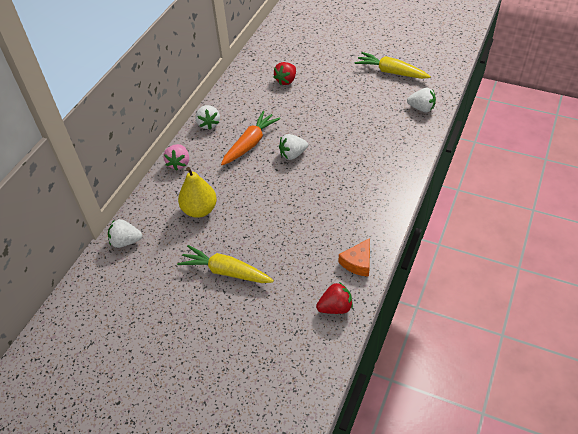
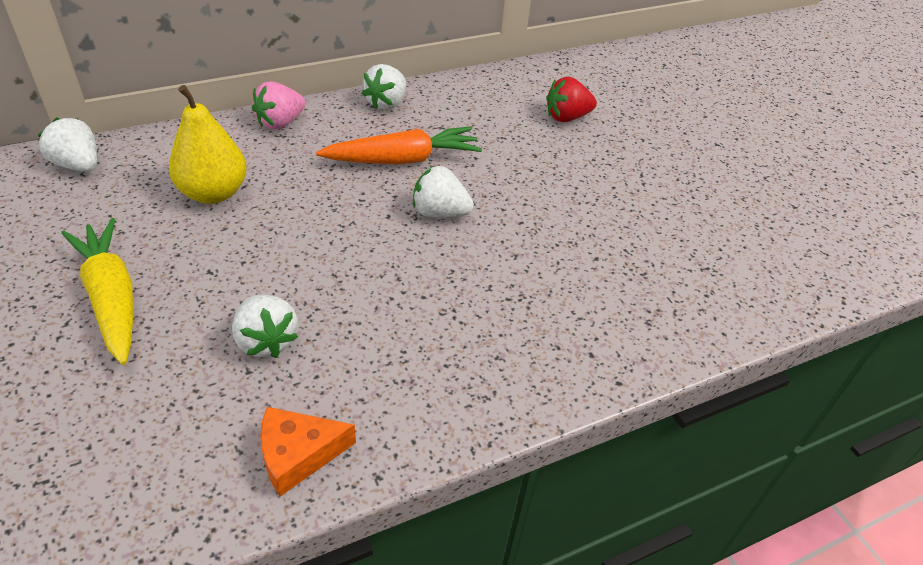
camera: 35 degrees right, 5 degrees down
red strawberry [316,282,353,314] -> none
yellow carrot [355,52,431,79] -> none
white strawberry [407,88,436,112] -> white strawberry moved to [232,295,298,358]

